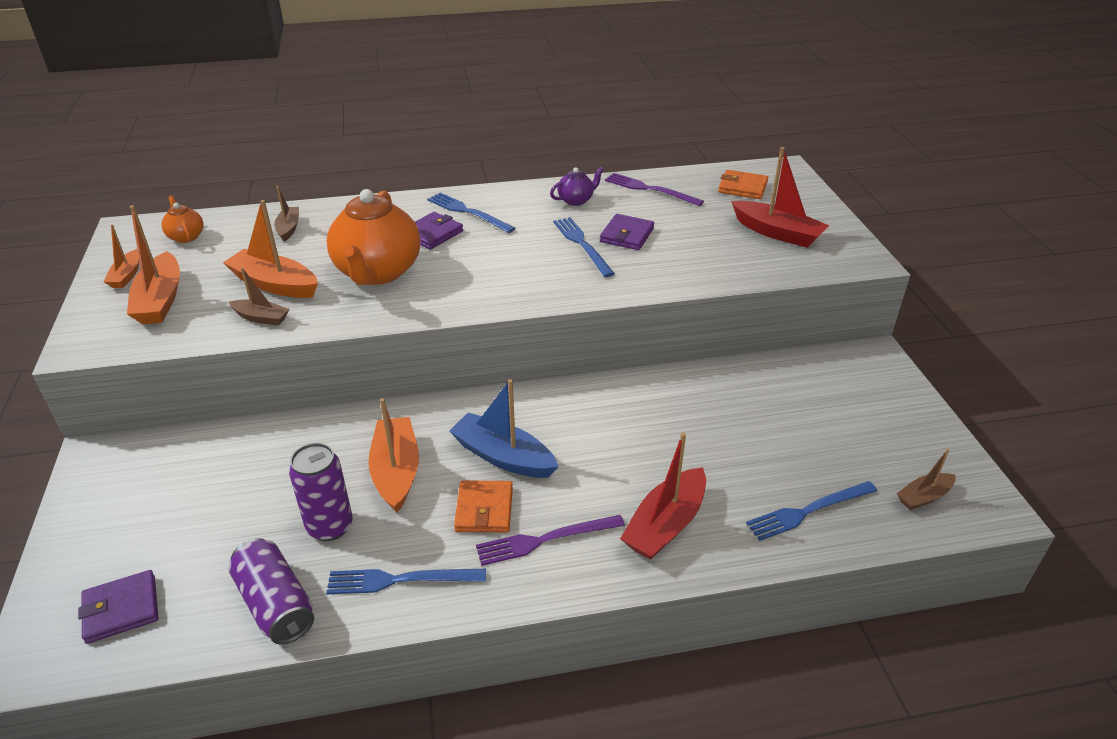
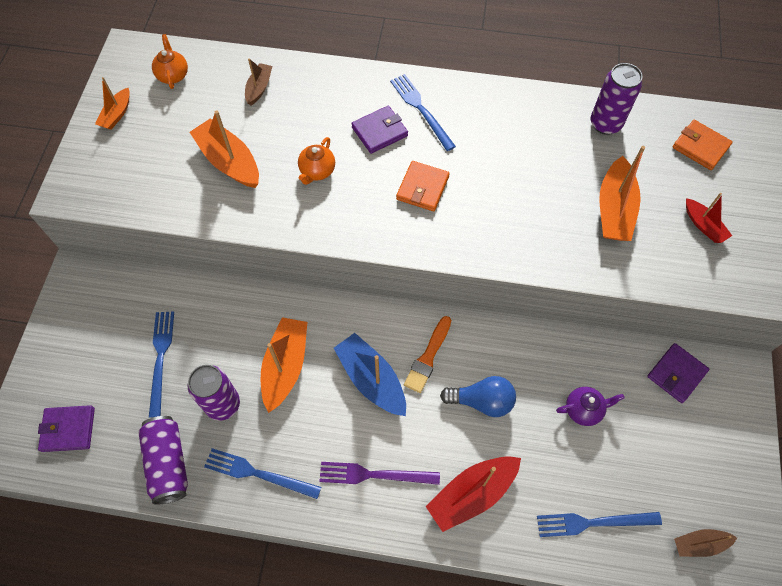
camera: 20 degrees right, 25 degrees up
orange boat [127,205,180,324] -> orange boat moved to [600,146,645,241]
brown boat [229,267,289,326] -> none
orange teapot [327,189,421,285] -> orange teapot [298,137,335,185], size x0.46
orange wallet [454,480,513,532] -> orange wallet moved to [396,161,450,211]
purple teapot [550,167,604,206] -> purple teapot moved to [556,387,625,426]
blue fork [553,217,615,277] -> blue fork moved to [149,311,174,418]
purple wallet [600,214,654,250] -> purple wallet moved to [647,343,709,403]
purple fork [605,173,704,206] -> purple can [591,63,642,135]
red boat [731,147,829,248] -> red boat [686,193,732,243], size x0.57
none -> orange brush [404,316,451,393]
none -> blue light bulb [440,376,516,417]

